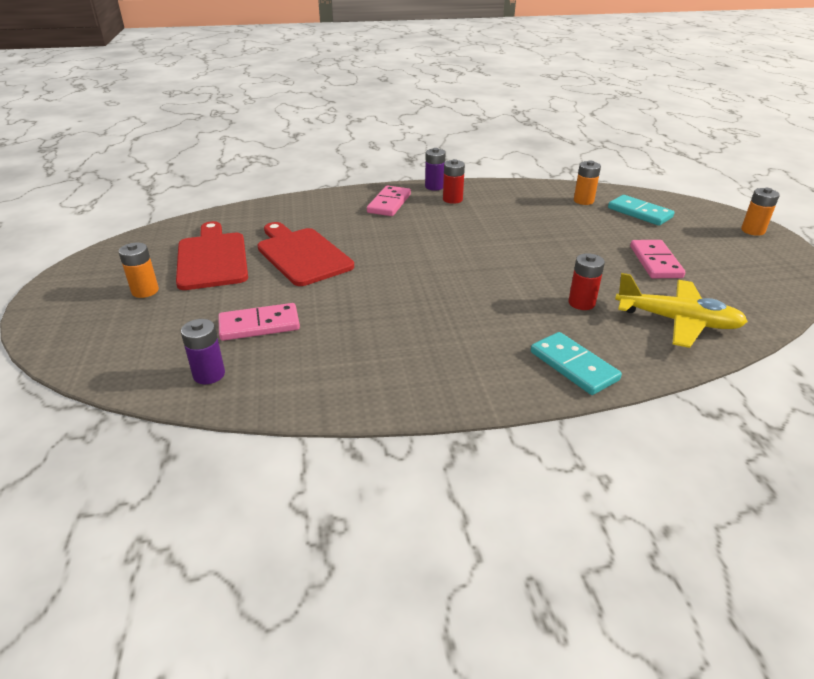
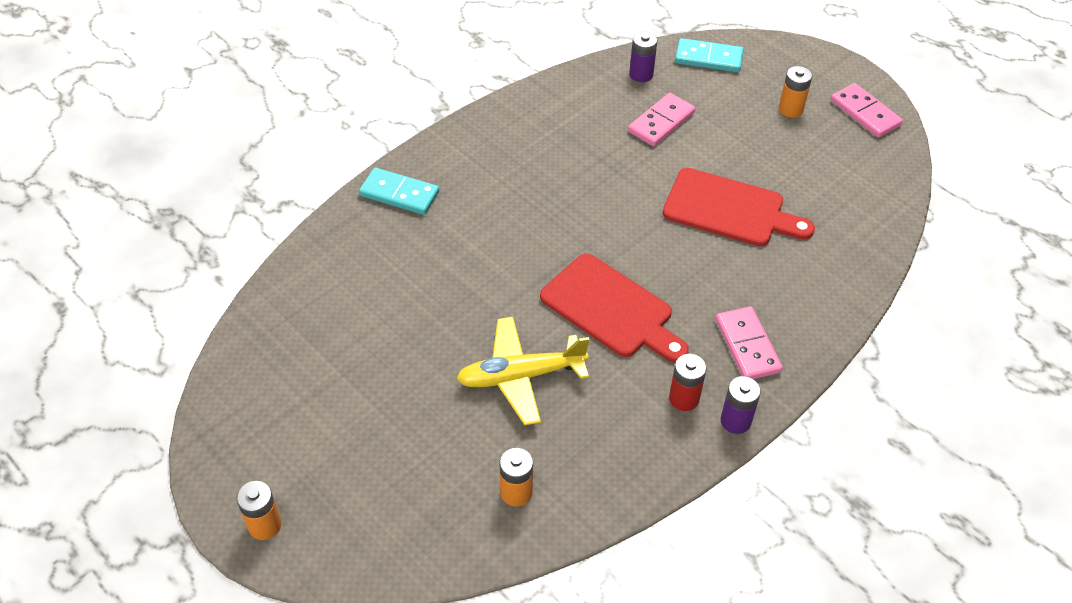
camera: 145 degrees right, 15 degrees up
red cutting board [176,221,248,290] -> red cutting board moved to [540,254,689,363]
red battery [568,253,605,310] -> none
turquoise domino [608,195,674,226] -> turquoise domino moved to [675,38,744,72]
yellow plane [615,273,748,348] -> yellow plane moved to [456,317,590,426]
pink domino [630,240,685,278] -> pink domino moved to [831,83,903,138]

